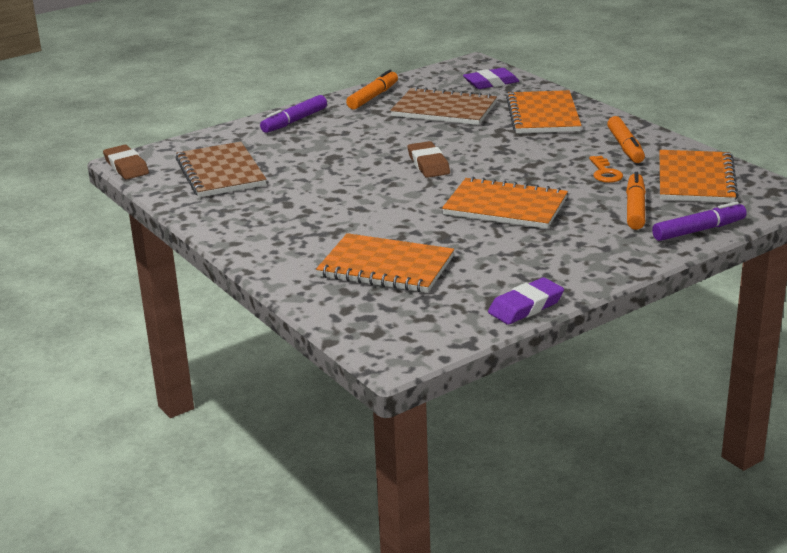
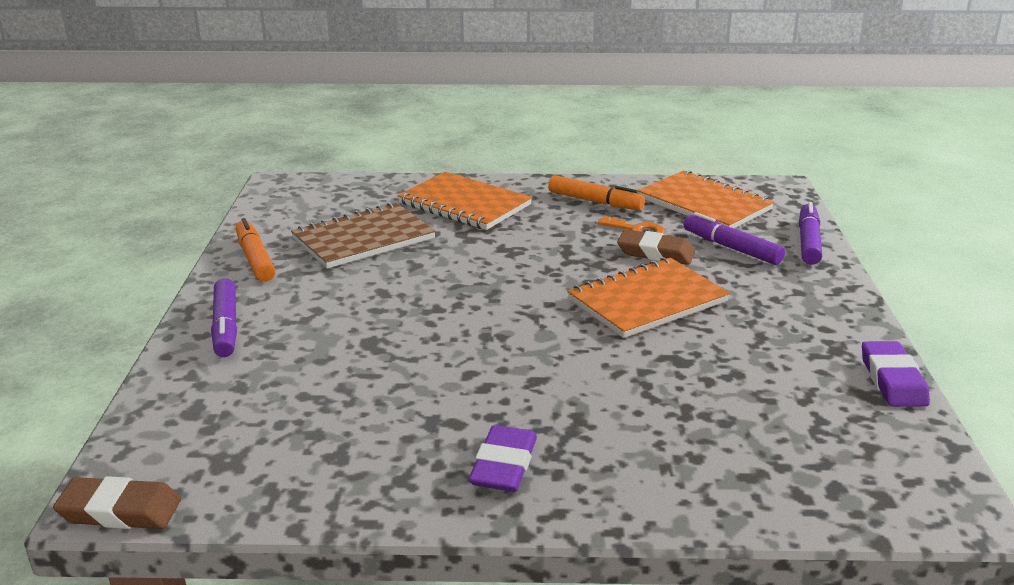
camera: 55 degrees left, 0 degrees up
brown notebook [175,142,267,197] -> none
orange notebook [316,233,454,293] -> none
brown eraser [408,141,450,178] -> brown eraser moved to [617,229,695,265]
purple eraser [463,68,519,89] -> purple eraser moved to [469,425,537,492]
orange marker [626,172,646,230] -> purple marker [684,212,785,265]

